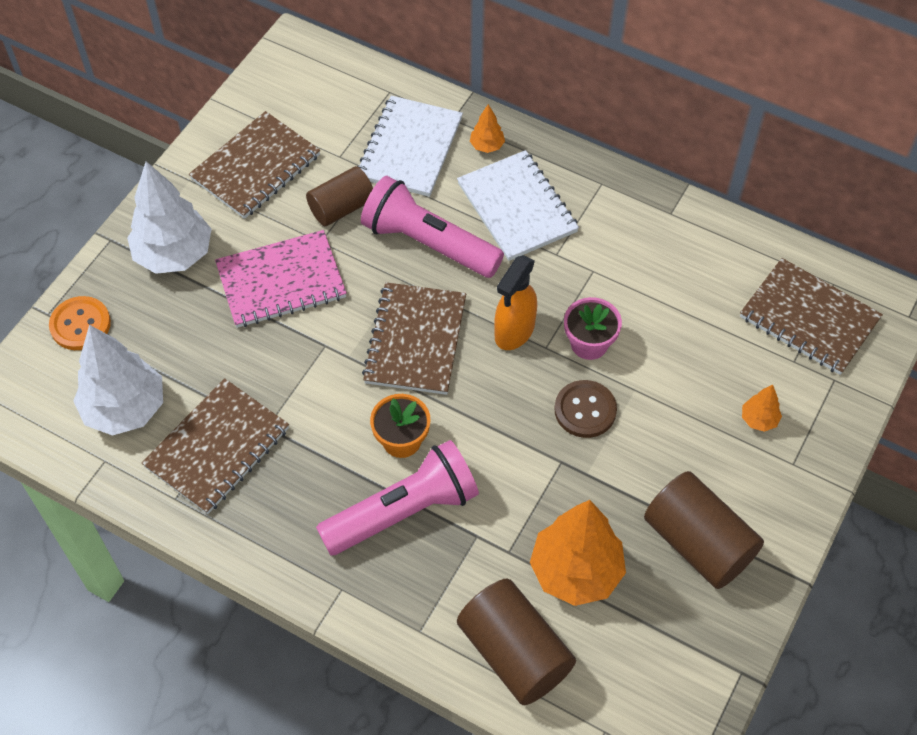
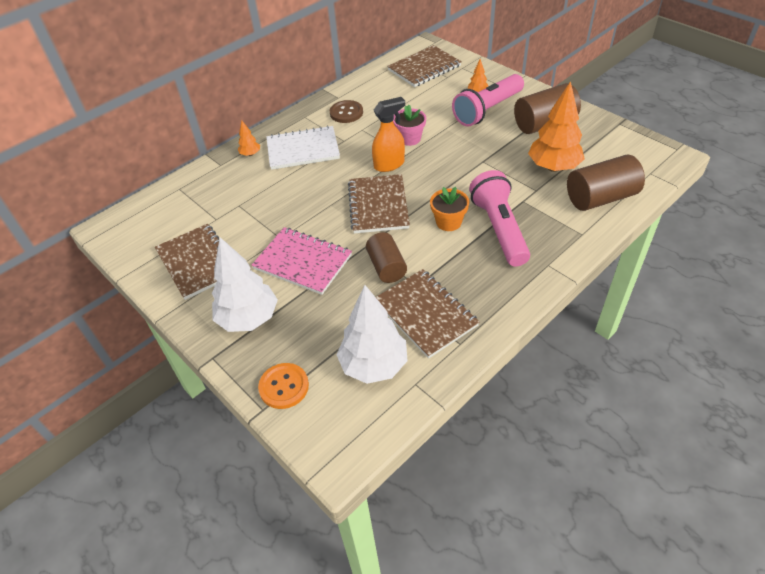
camera: 70 degrees left, 10 degrees down
pink notebook [215,230,347,328] -> pink notebook turned 60 degrees counterclockwise [252,227,352,295]
brown cylinder [306,166,373,226] -> brown cylinder moved to [366,232,407,283]
white notebook [357,95,463,197] -> none
pink flashlight [361,176,504,278] -> pink flashlight moved to [452,74,524,127]
brown notebook [362,282,466,395] -> brown notebook turned 60 degrees clockwise [348,174,410,234]
orange spray bottle [494,255,537,350] -> orange spray bottle turned 75 degrees counterclockwise [372,97,405,172]
brown button [555,380,617,438] -> brown button moved to [330,100,363,123]

